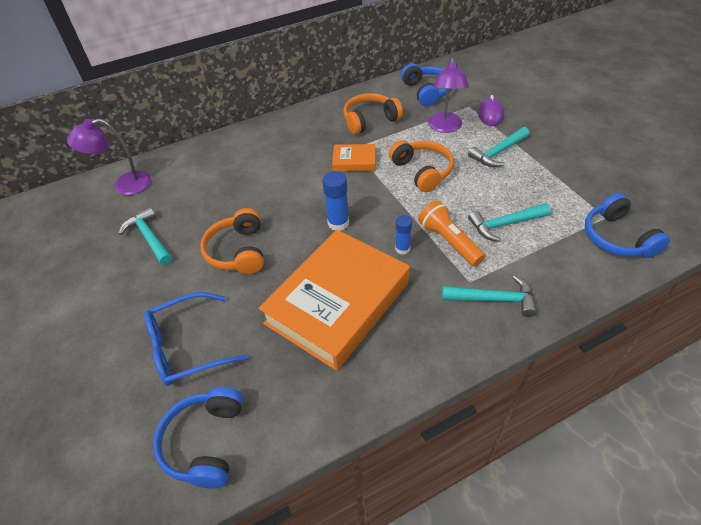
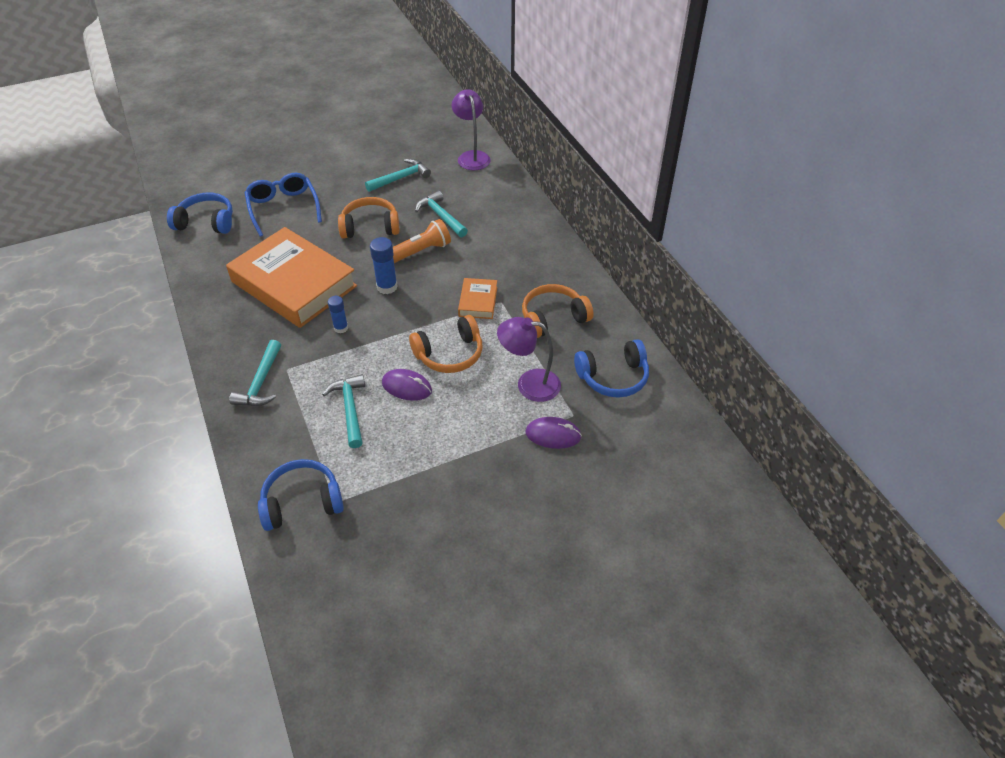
camera: 90 degrees right, 0 degrees up
orange headphones [343,93,403,135] -> orange headphones turned 90 degrees counterclockwise [522,284,594,338]
orange flashlight [418,200,485,267] -> orange flashlight moved to [393,219,451,263]
turquoise hammer [468,127,529,167] -> turquoise hammer moved to [415,191,468,237]
none -> purple mouse [382,369,432,401]

